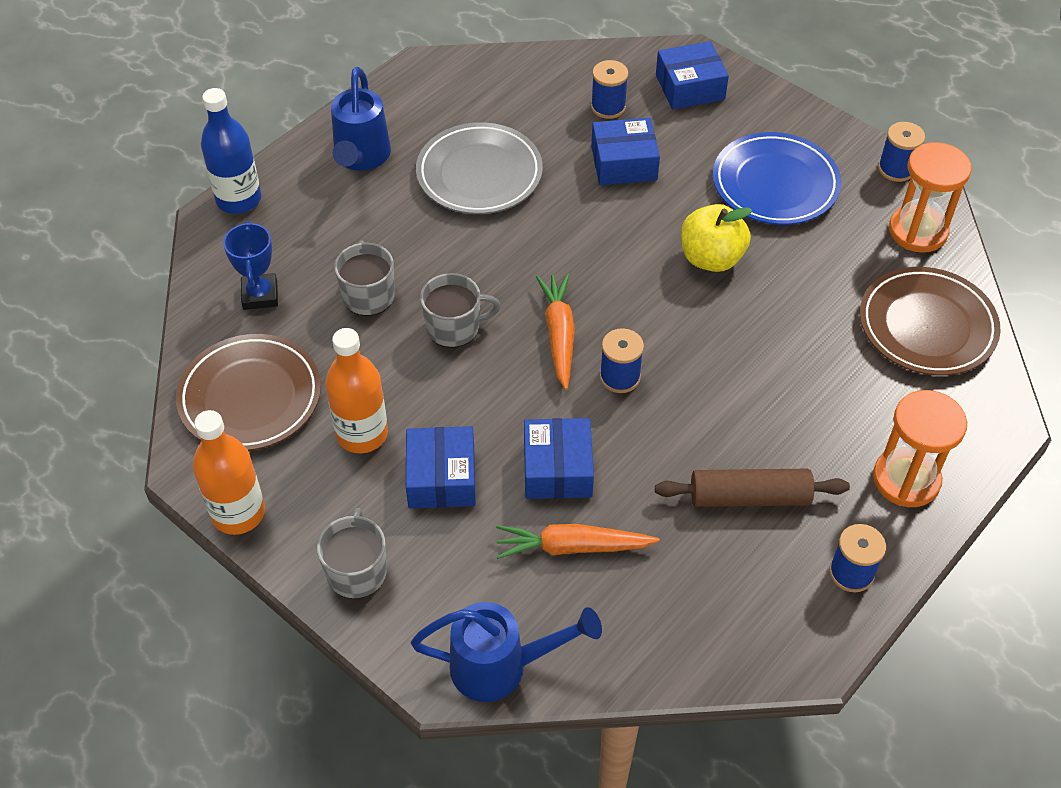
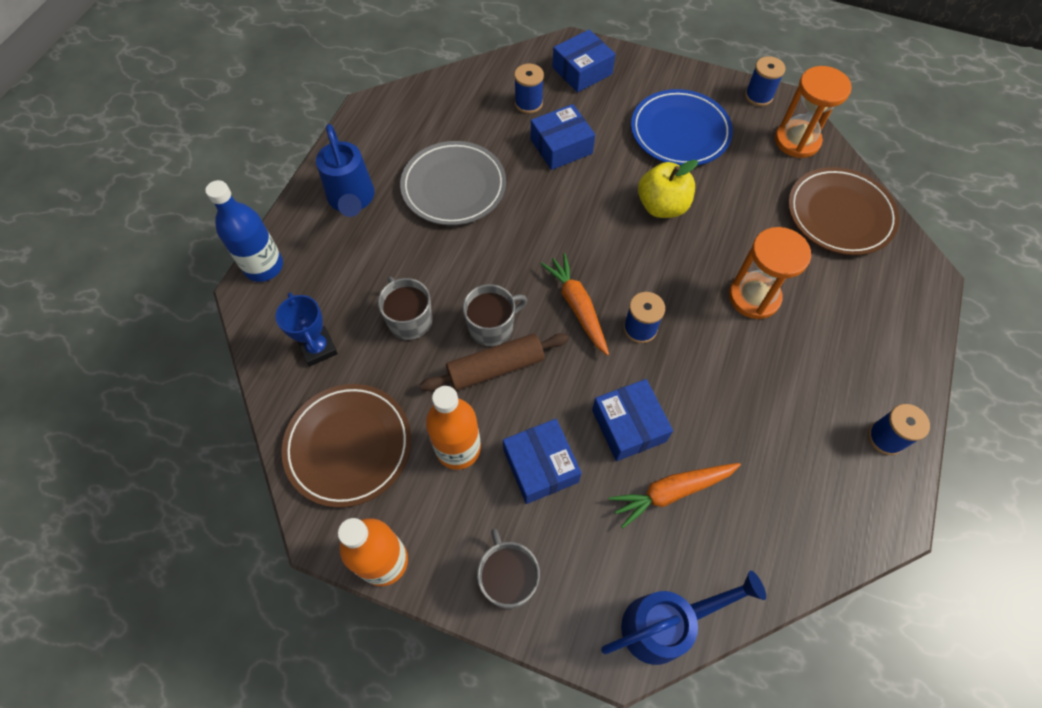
camera: 20 degrees left, 10 degrees up
brown rolling pin [655,469,850,507] -> brown rolling pin moved to [420,333,569,391]
orange hourglass [873,390,967,507] -> orange hourglass moved to [729,227,811,319]

